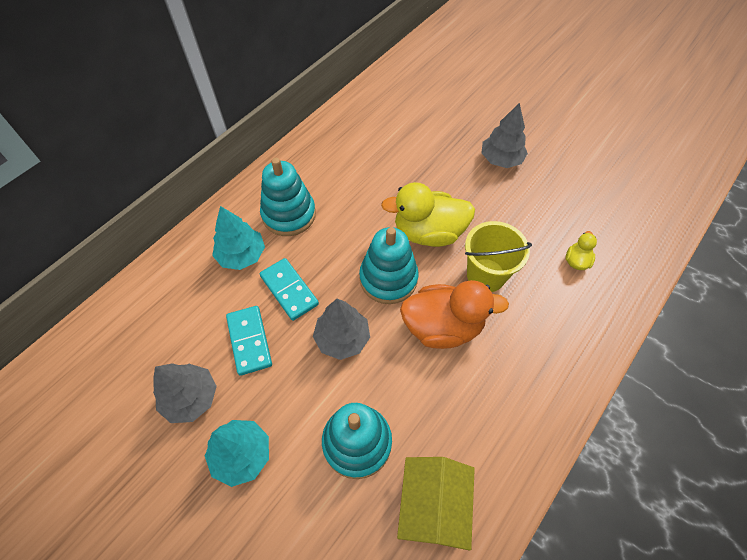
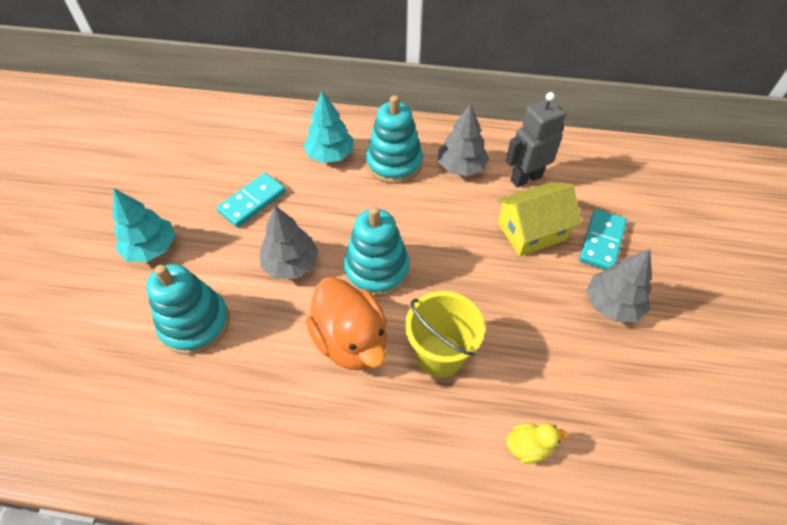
camera: 60 degrees right, 5 degrees down
grey tree [153,363,217,423] -> grey tree moved to [438,103,489,176]
turquoise domino [260,258,319,321] -> turquoise domino moved to [579,209,627,270]
yellow duck [381,182,475,247] -> none
yellow house [397,457,475,551] -> yellow house moved to [497,182,582,256]
none -> grey robot [506,92,566,188]

